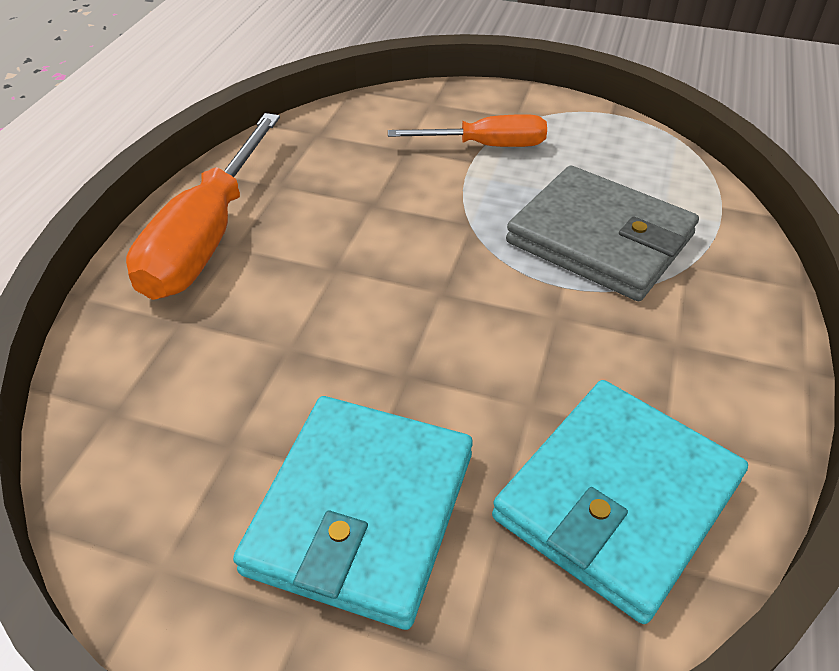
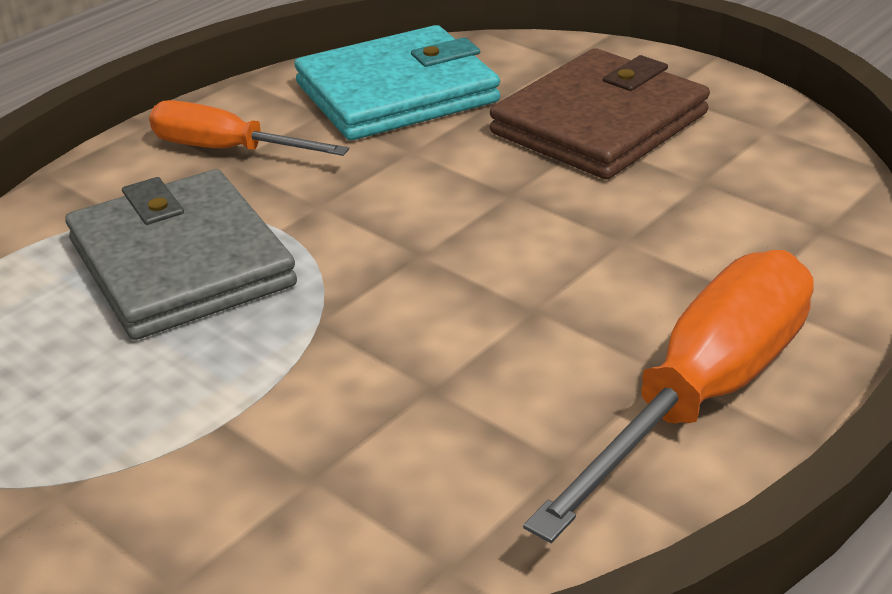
camera: 155 degrees left, 10 degrees down
turquoise wallet [233,396,473,630] -> brown wallet [490,48,710,180]
orange screwdriver [388,114,547,147] -> orange screwdriver moved to [149,100,349,156]

